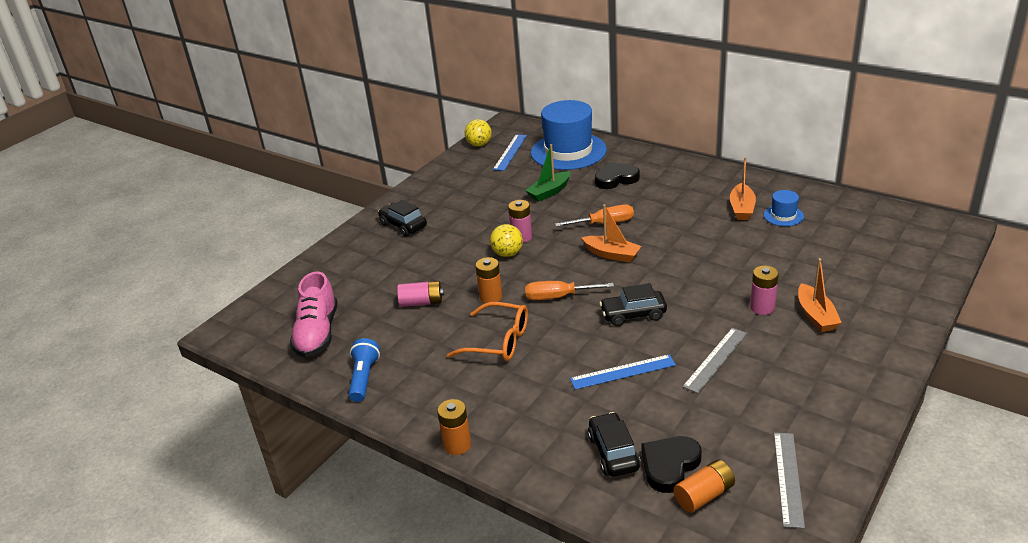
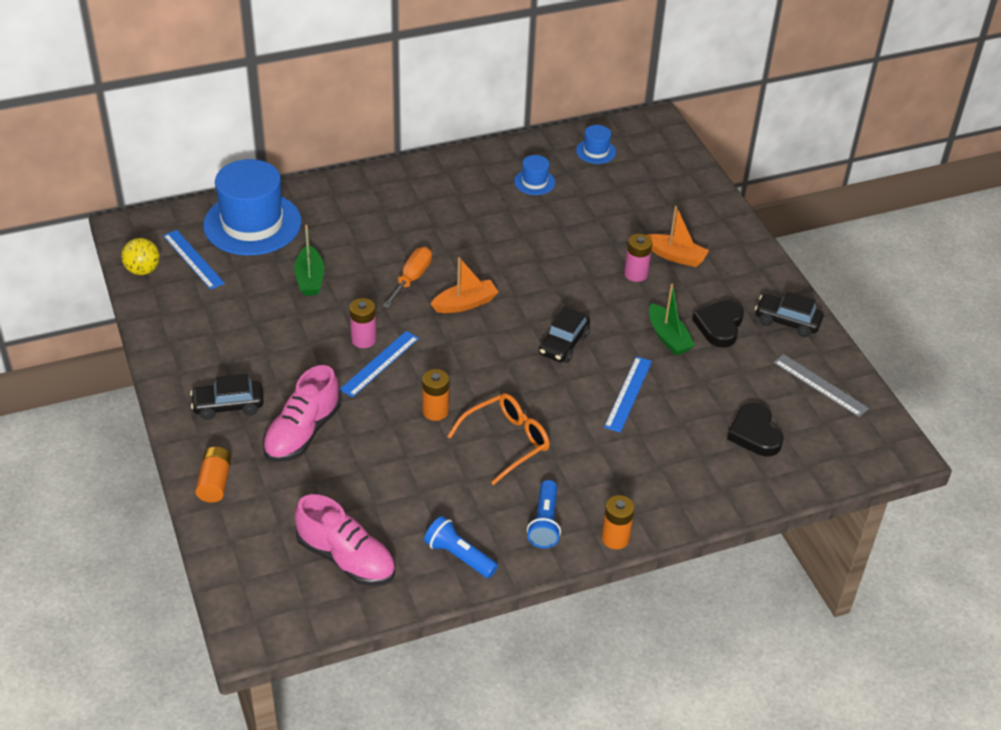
camera: 60 degrees left, 10 degrees up
pink battery [397,281,444,307] -> none
yellow ball [490,224,523,257] -> blue ruler [339,331,419,398]
orange screwdriver [525,281,614,300] -> none
black car [588,412,641,477] -> black car moved to [755,292,824,337]
black heart [595,162,640,189] -> black heart moved to [692,300,744,348]
orange battery [674,460,735,513] -> orange battery moved to [195,447,231,503]
grey ruler [682,328,747,393] -> green boat [649,284,695,355]
orange boat [730,157,756,220] -> none
none -> pink shoe [262,365,341,462]
none -> blue flashlight [527,480,561,548]
none -> blue hat [576,125,616,164]

